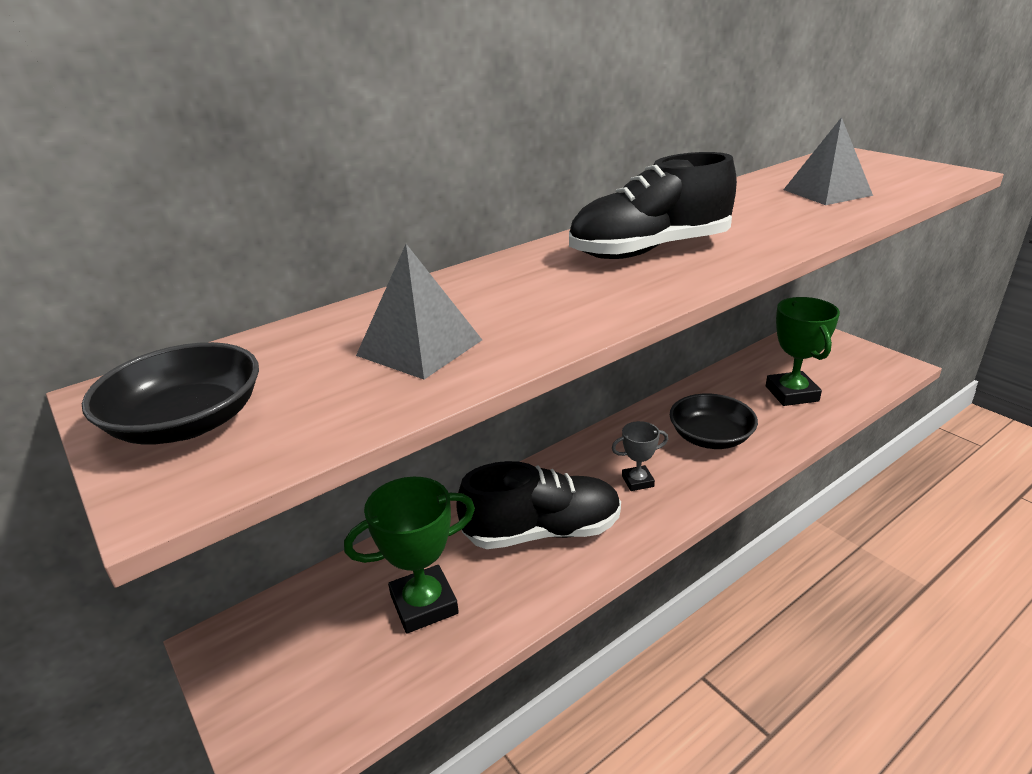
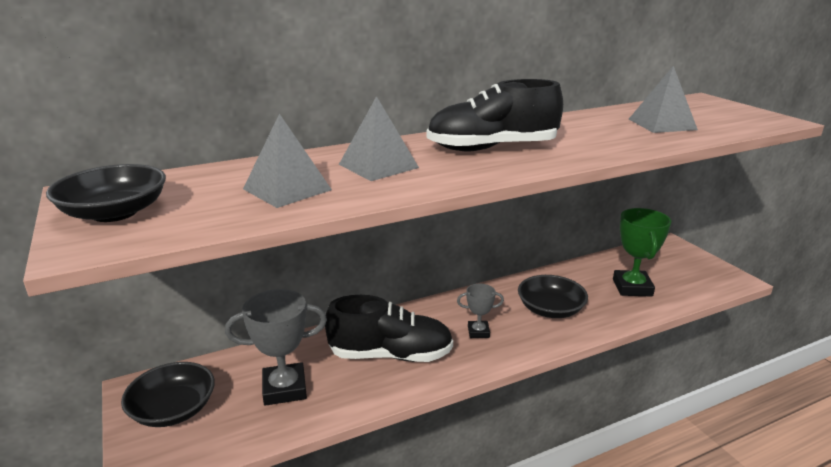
camera: 10 degrees right, 5 degrees down
green trophy [344,477,475,633] -> grey trophy [225,289,327,406]
none -> black bowl [121,362,215,427]
none -> grey pyramid [339,96,419,181]

